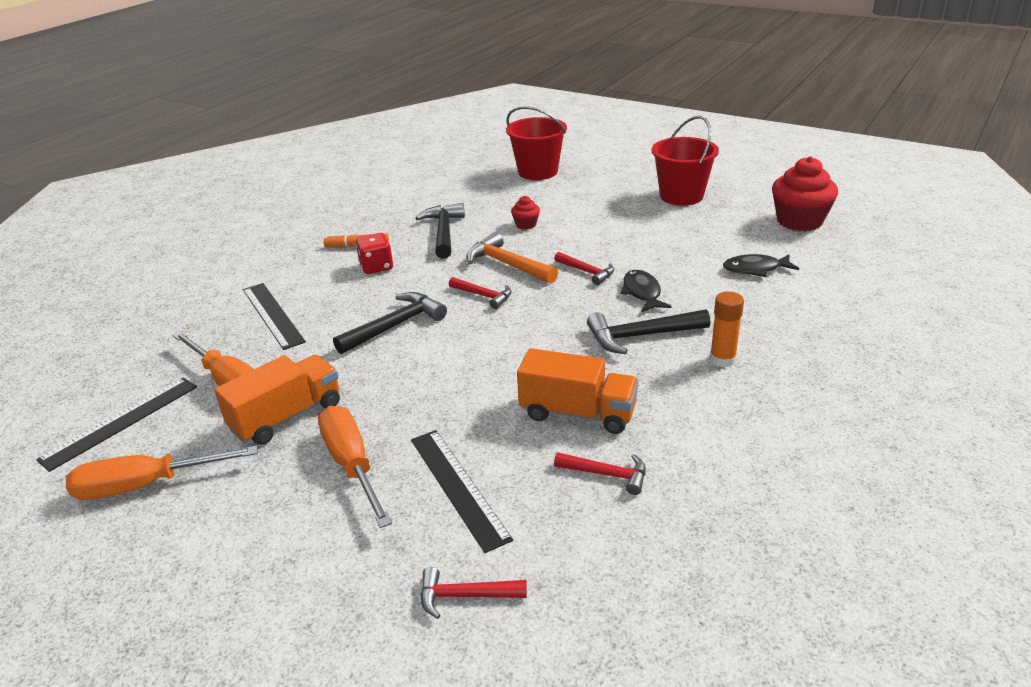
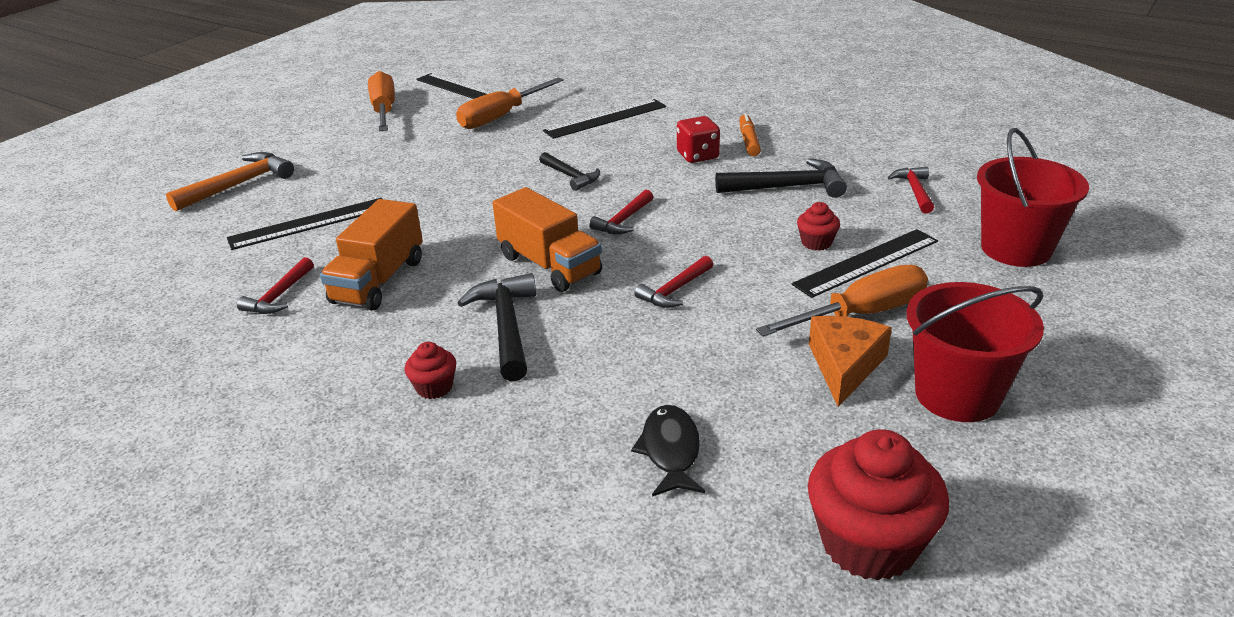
camera: 90 degrees right, 0 degrees up
orange truck [214,355,340,445] -> orange truck moved to [493,187,602,292]
orange screwdriver [318,406,392,528] -> orange screwdriver moved to [756,265,928,337]
black hammer [333,292,447,354] -> black hammer [539,152,600,191], size x0.63
red hammer [421,567,527,619] -> red hammer moved to [888,167,934,213]
orange hammer [466,232,558,284] -> orange hammer moved to [166,152,294,211]
black fish [620,270,672,312] -> none
orange glue stick [710,291,744,367] -> red cupcake [405,342,456,399]
none -> black ruler [792,229,938,298]
none -> orange cheese [809,316,892,407]

